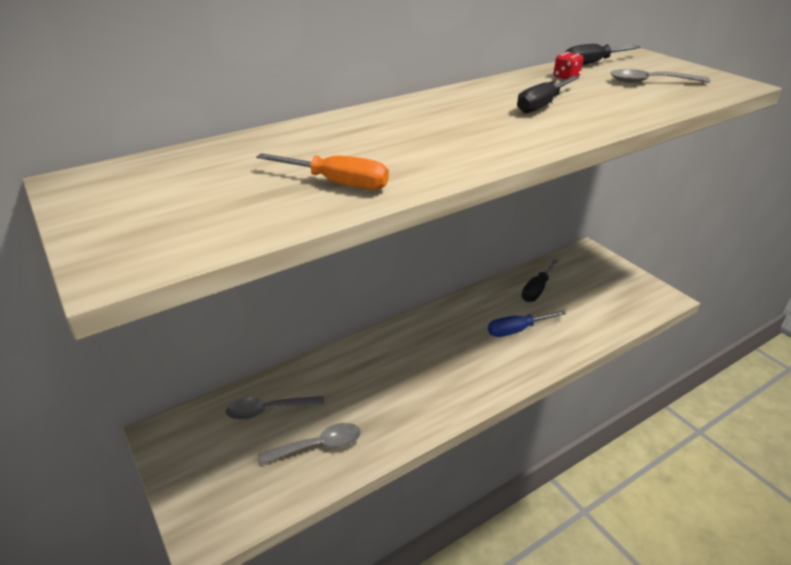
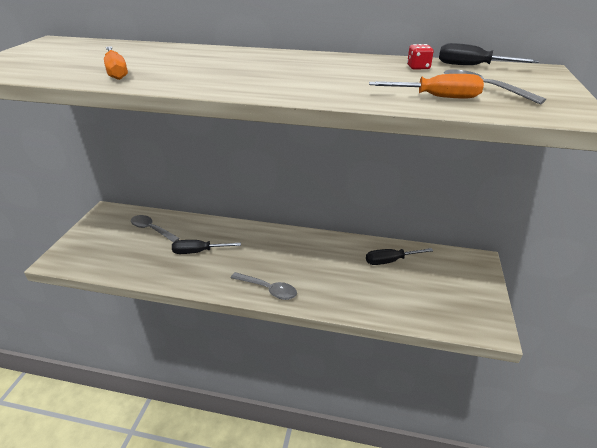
camera: 45 degrees right, 0 degrees up
grey spoon [258,423,361,465] -> grey spoon moved to [231,272,297,300]
blue screwdriver [488,311,566,337] -> none
black screwdriver [517,76,579,114] -> black screwdriver moved to [172,240,241,254]
none -> orange screwdriver [369,74,484,98]

